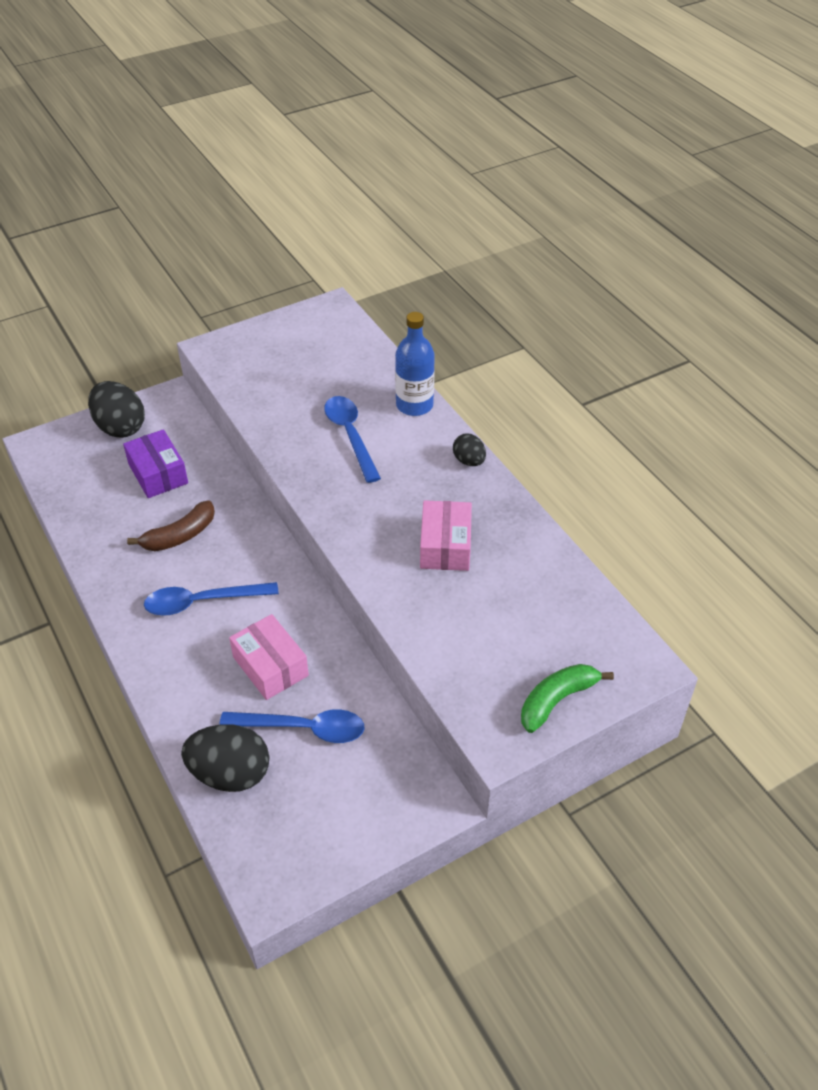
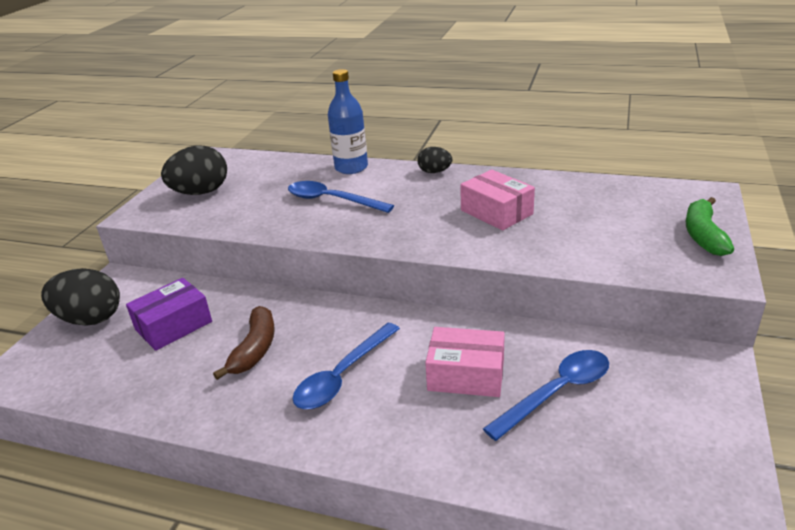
camera: 40 degrees left, 15 degrees down
purple box [123,429,188,498] -> purple box turned 60 degrees counterclockwise [126,278,212,351]
black egg [181,724,269,792] -> black egg moved to [161,145,227,195]

